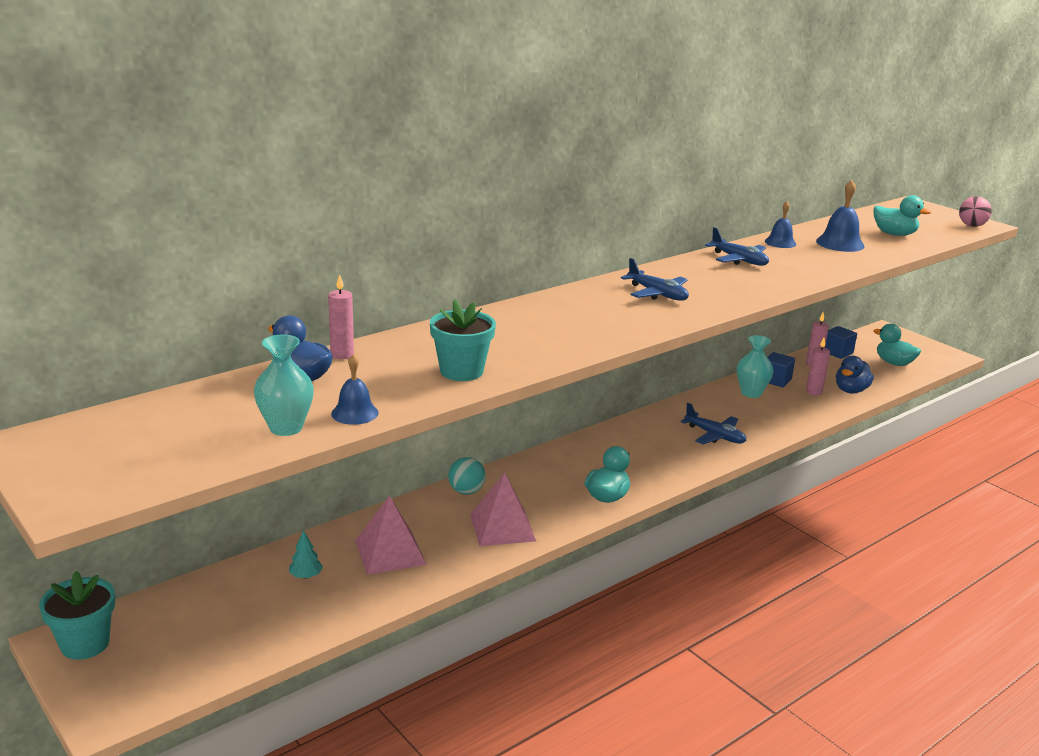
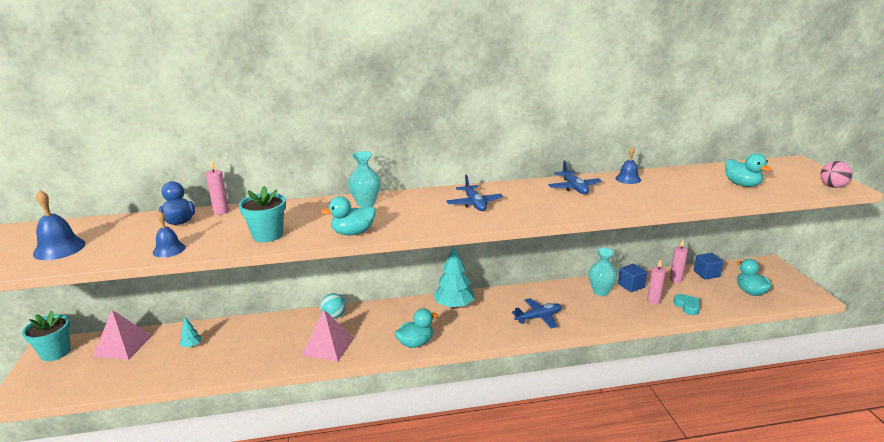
camera: 30 degrees right, 0 degrees up
turquoise vase [254,335,314,436] -> turquoise vase moved to [348,151,381,208]
pink pyramid [355,496,427,575] -> pink pyramid moved to [93,310,152,360]
blue plane [681,403,746,444] -> blue plane turned 90 degrees counterclockwise [512,298,562,328]
blue bell [816,180,864,252] -> blue bell moved to [33,190,86,260]
blue duck [836,356,874,393] -> turquoise heart [673,294,700,315]
none -> turquoise duck [321,196,376,235]
none -> turquoise tree [433,246,474,309]

